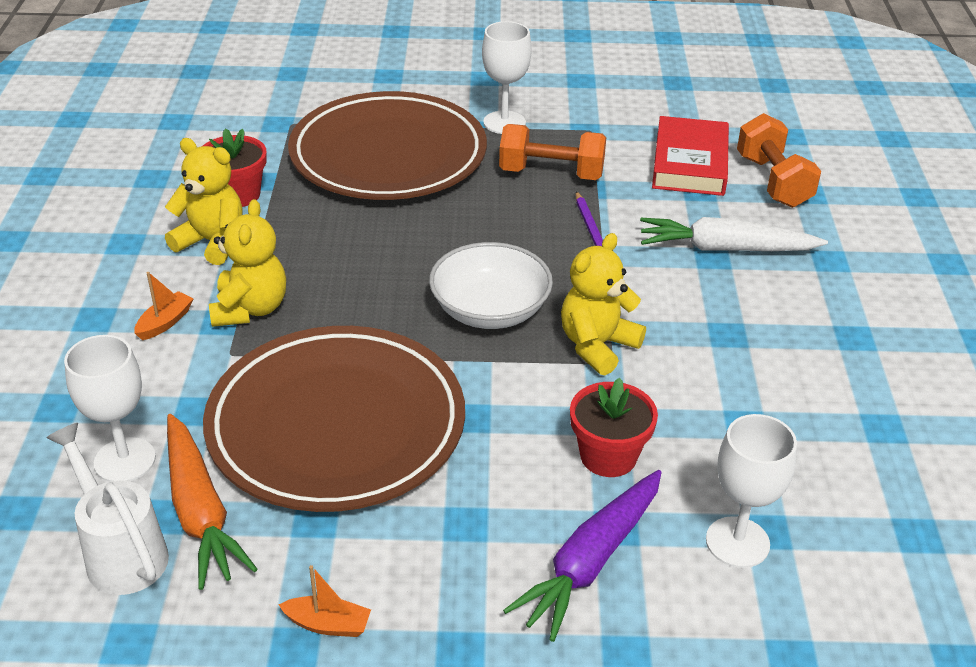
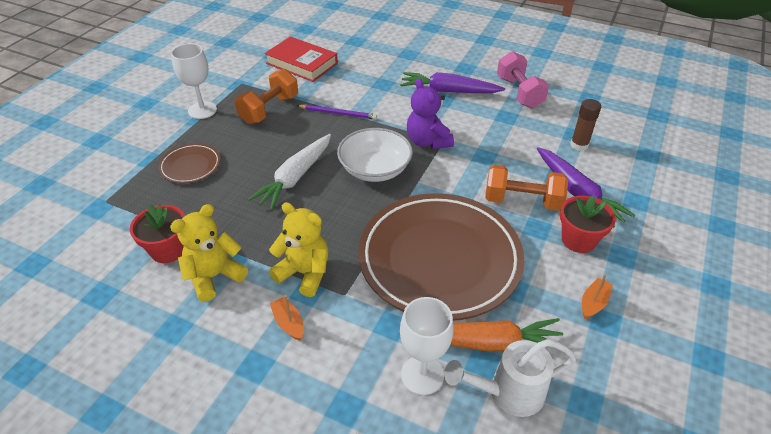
camera: 65 degrees left, 5 degrees up
brown plate [288,91,487,200] -> brown plate [158,143,221,183], size x0.43
yellow teddy bear [561,233,646,375] -> purple teddy bear [407,78,454,149]
red flower pot [570,378,658,477] -> red flower pot moved to [560,196,616,253]
white carrot [640,217,828,251] -> white carrot moved to [248,134,331,210]
white goblet [706,414,797,568] -> brown glue stick [570,99,601,151]
orange dumbbell [737,113,821,208] -> orange dumbbell moved to [485,165,568,211]
none -> purple carrot [400,72,505,93]
none -> pink dumbbell [497,51,549,108]

